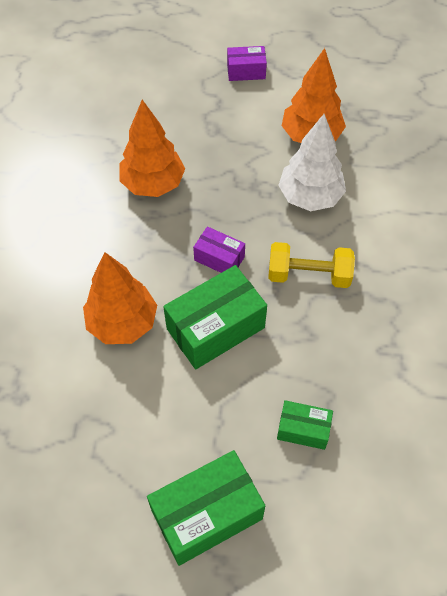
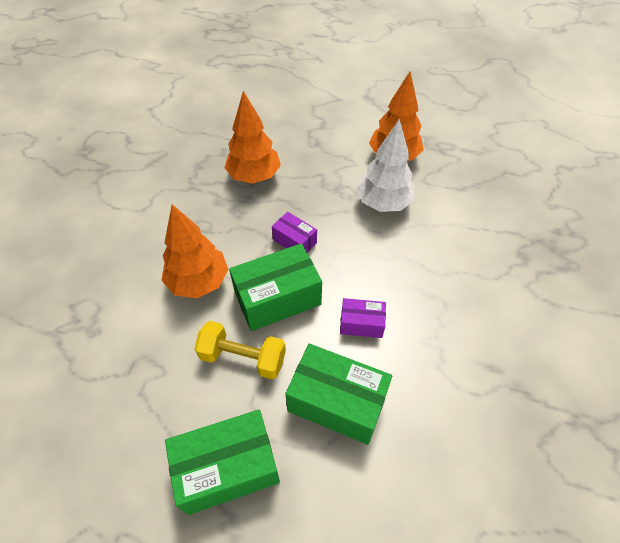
camera: 10 degrees right, 5 degrees down
purple box [227,46,267,81] -> purple box moved to [340,298,386,338]
yellow dumbbell [268,242,355,288] -> yellow dumbbell moved to [194,321,286,379]
green box [277,400,333,450] -> green box [285,343,392,445], size x1.84

